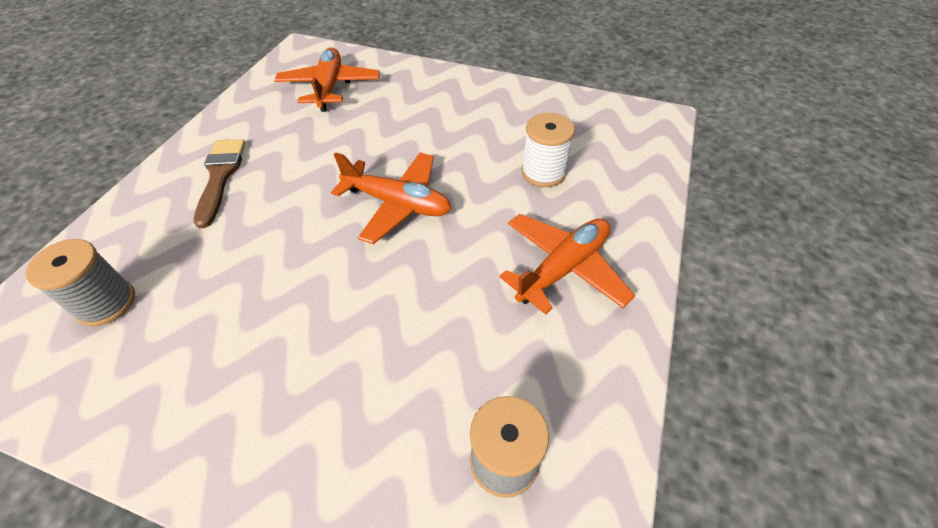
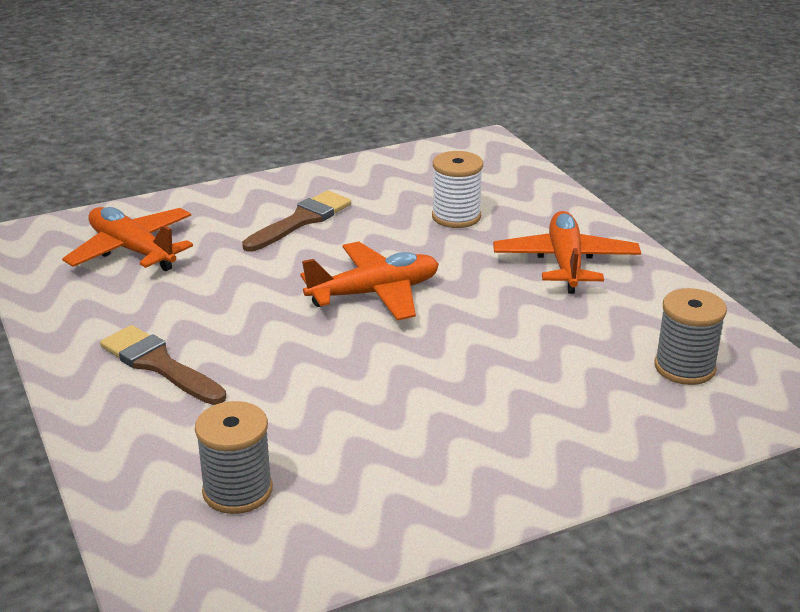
camera: 45 degrees left, 20 degrees down
none -> brown brush [242,191,351,252]

